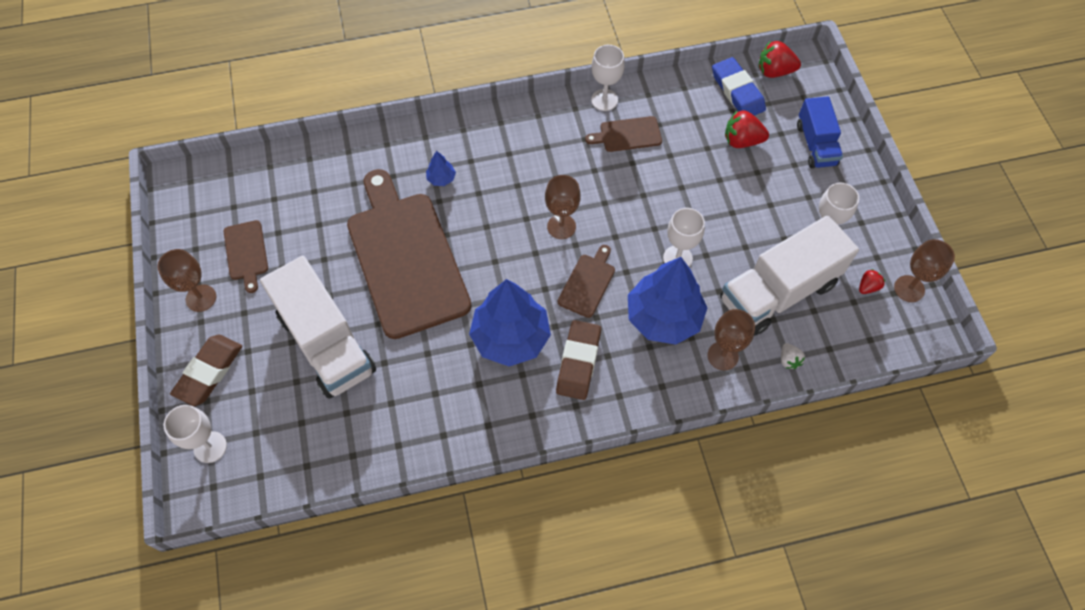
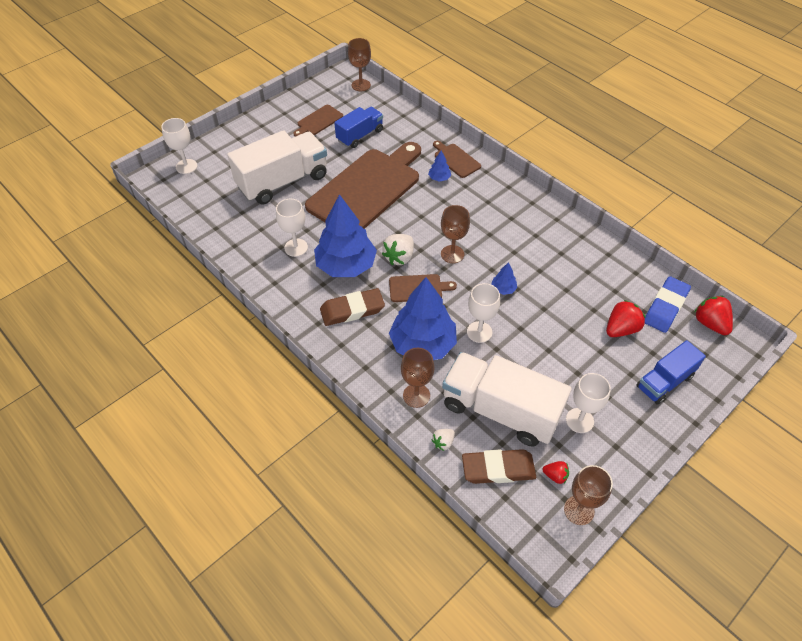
camera: 60 degrees right, 10 degrees down
brown goblet [158,249,216,312] -> brown goblet moved to [348,38,371,91]
brown eraser [170,335,242,406] -> brown eraser moved to [462,449,536,484]
white truck [260,256,376,399] -> white truck turned 150 degrees counterclockwise [227,130,327,205]
brown cutting board [585,116,662,152] -> brown cutting board moved to [433,141,481,178]
white goblet [591,45,625,111] -> white goblet moved to [276,199,308,257]
red strawberry [725,110,769,148] -> red strawberry turned 75 degrees clockwise [606,300,646,337]
none -> blue truck [334,107,383,148]
none -> white strawberry [382,234,414,265]
none -> blue tree [491,262,517,295]

